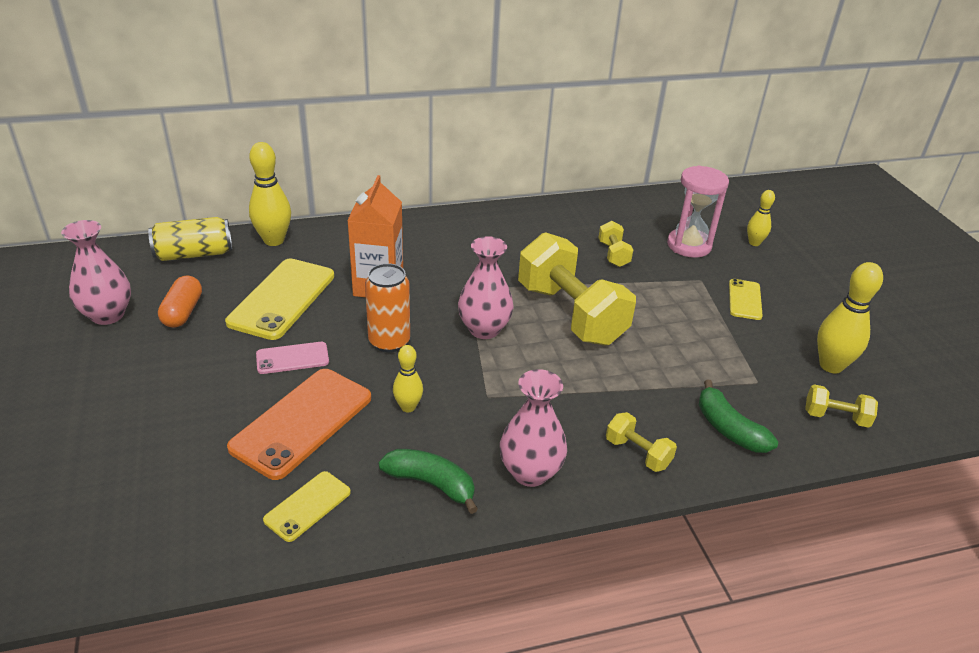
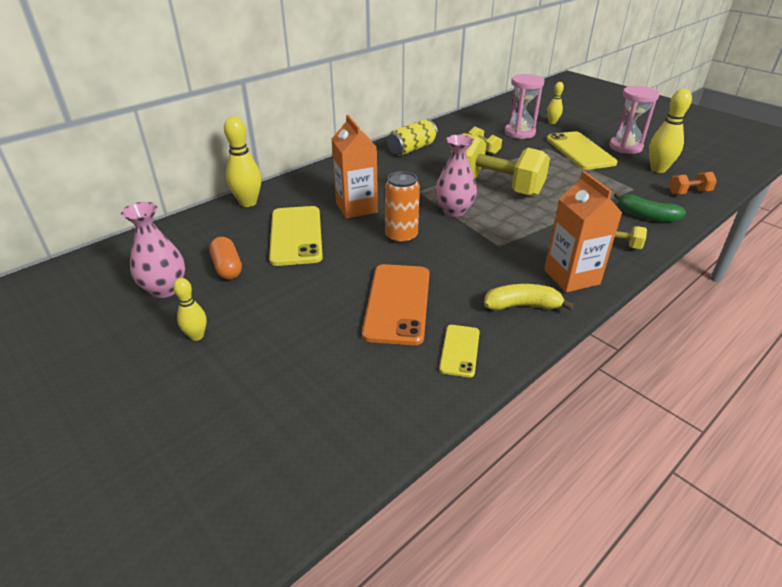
camera: 25 degrees left, 0 degrees up
yellow can [148,217,232,261] -> yellow can moved to [387,119,438,156]
pink phone [256,342,329,374] -> none
green banana [378,449,478,514] -> yellow banana [484,284,574,311]
yellow bowling pin [393,345,423,412] -> yellow bowling pin moved to [173,278,207,341]
pink vase [500,369,567,487] -> orange carton [544,171,623,293]
yellow phone [729,279,763,320] -> yellow phone [547,131,617,170], size x1.88
yellow dumbbell [805,384,878,428] -> orange dumbbell [669,172,717,195]
none -> pink hourglass [609,86,660,154]

